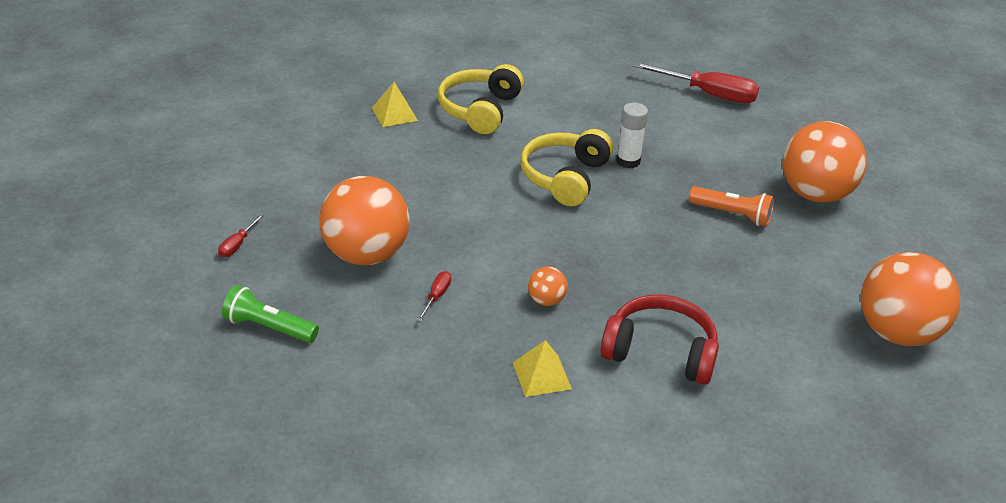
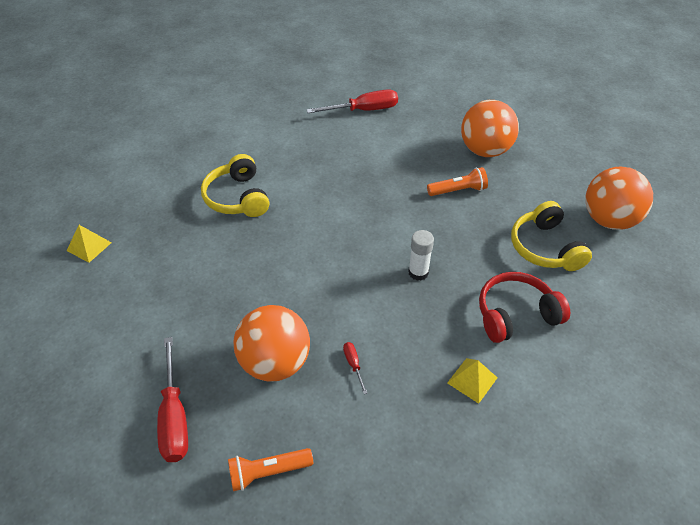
camera: 35 degrees left, 10 degrees up
red screwdriver [218,214,264,257] -> red screwdriver [157,337,188,462], size x2.20
green flashlight [222,285,319,343] -> orange flashlight [228,448,313,491]
yellow pyramid [372,82,418,127] -> yellow pyramid moved to [67,225,112,263]
yellow headphones [520,129,613,206] -> yellow headphones moved to [511,201,592,271]
orange ball [528,266,568,306] -> none
white glue stick [616,102,648,168] -> white glue stick moved to [408,230,434,281]

